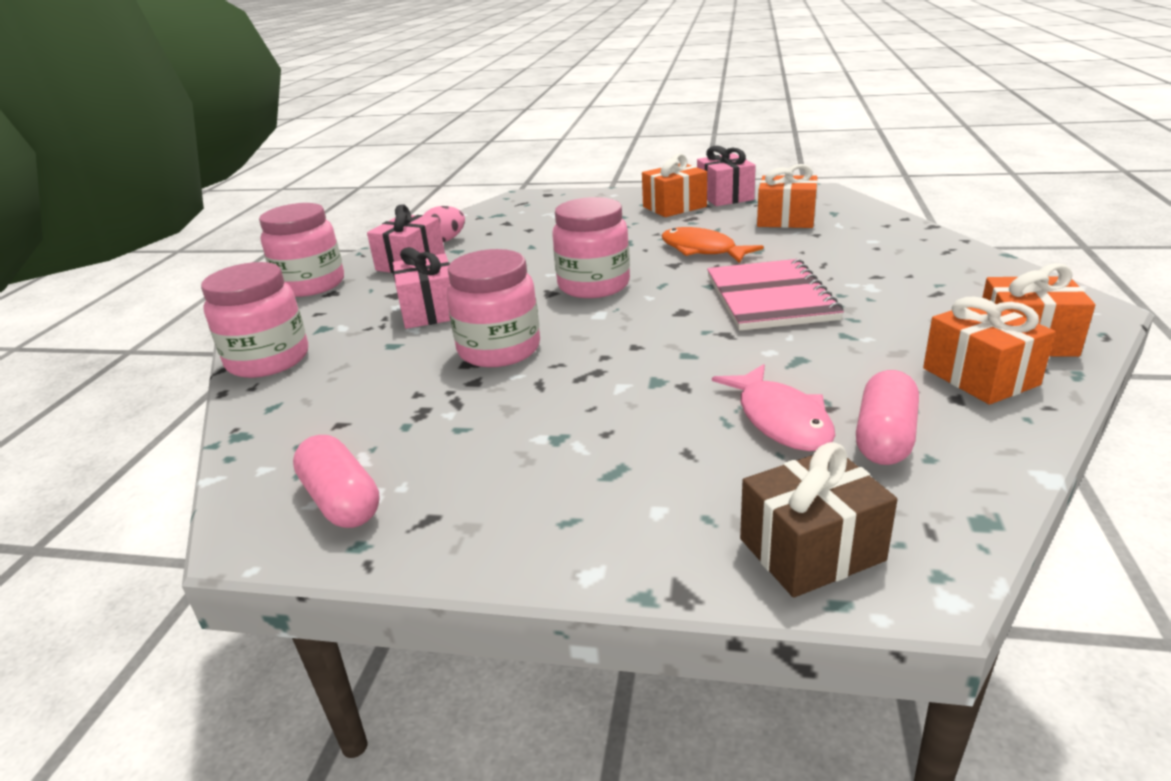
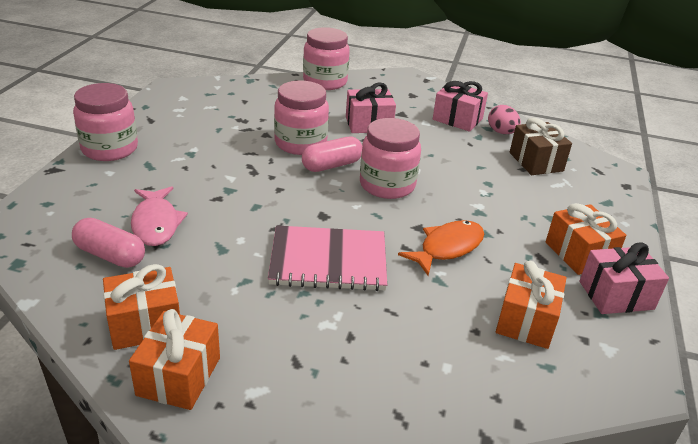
camera: 90 degrees right, 5 degrees up
pink jar [259,203,344,297] -> pink jar moved to [73,83,138,161]
pink capsule [293,435,380,528] -> pink capsule moved to [302,137,362,172]
pink fish [712,364,836,451] -> pink fish turned 90 degrees counterclockwise [131,186,188,246]
brown gift [740,442,898,598] -> brown gift moved to [510,118,572,175]

